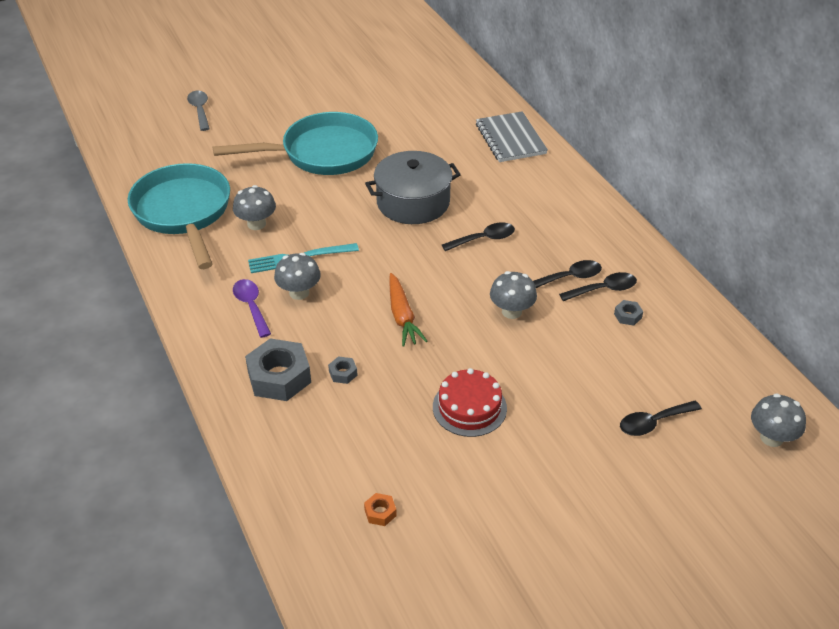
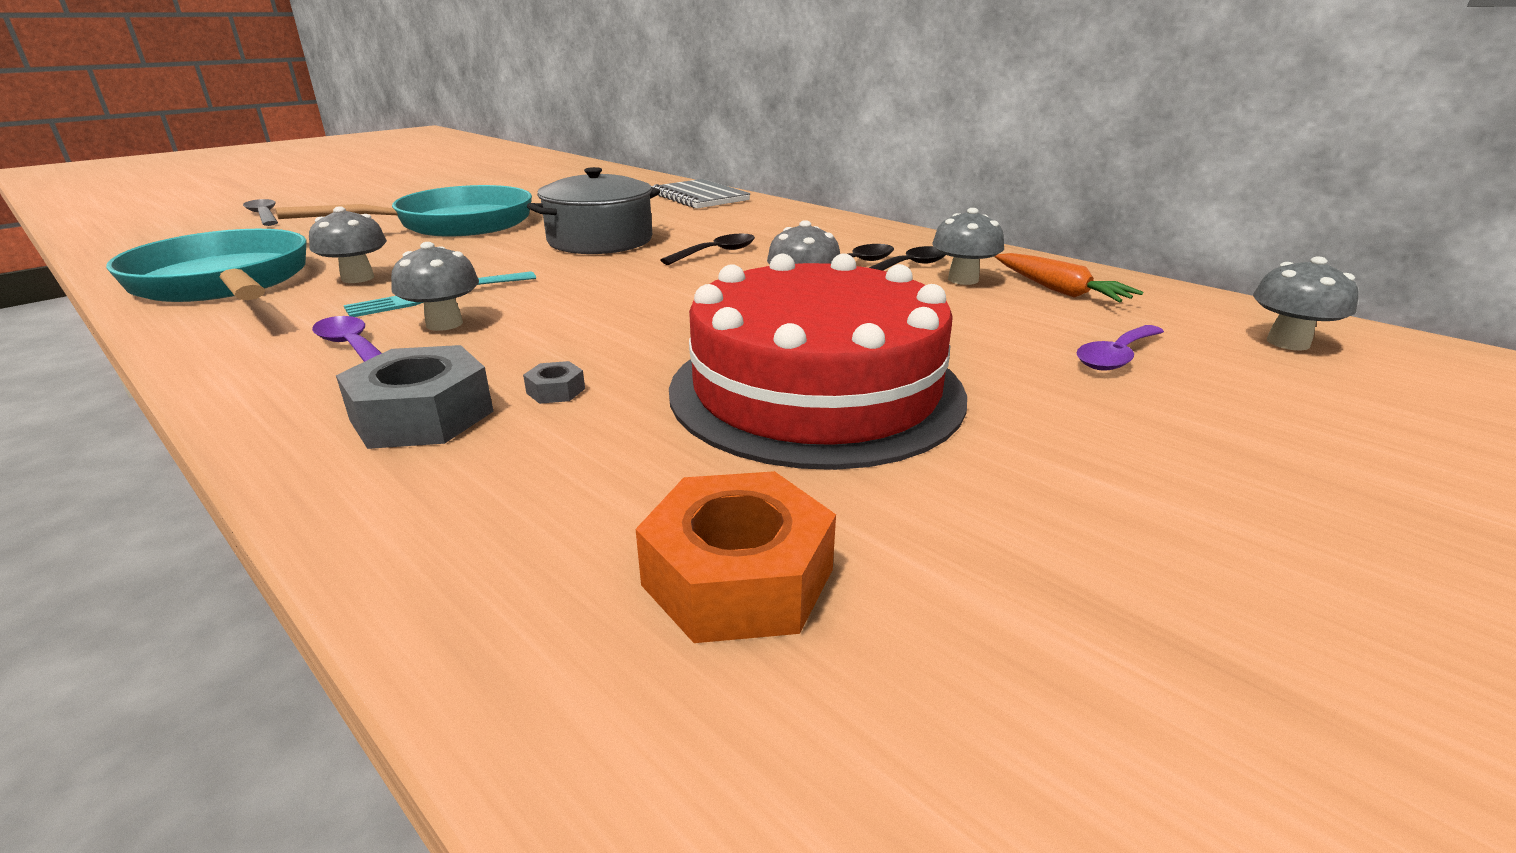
camera: 20 degrees left, 15 degrees down
orange nut [364,493,397,526] -> orange nut [636,471,836,643], size x2.25
orange carrot [389,273,427,347] -> orange carrot moved to [995,253,1143,302]
red cake [433,368,507,437] -> red cake [669,254,967,470], size x2.07
grey nut [614,300,643,326] -> grey mushroom [932,208,1004,285]
black spoon [620,400,702,436] -> purple spoon [1076,325,1164,371]

